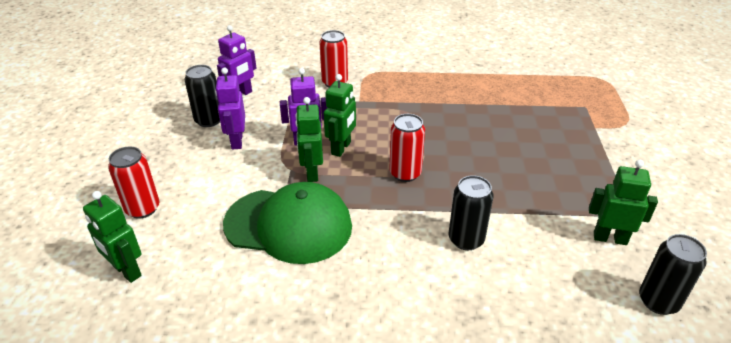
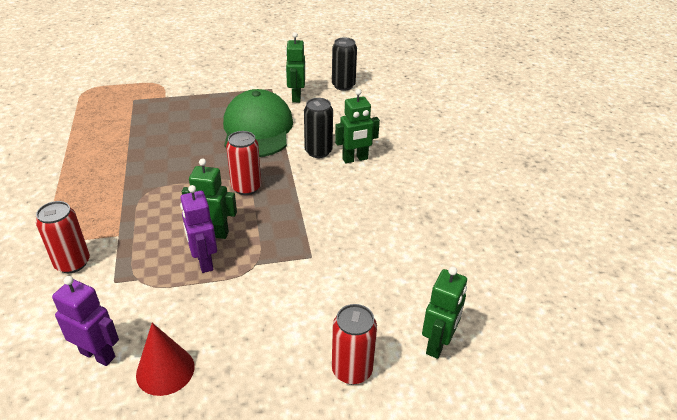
camera: 105 degrees left, 0 degrees up
black can [184,65,220,127] -> red cone [136,323,194,396]
purple robot [215,68,245,150] -> none
green cap [223,182,352,264] -> green cap moved to [223,89,293,157]
green robot [295,97,323,182] -> green robot moved to [335,89,380,163]

